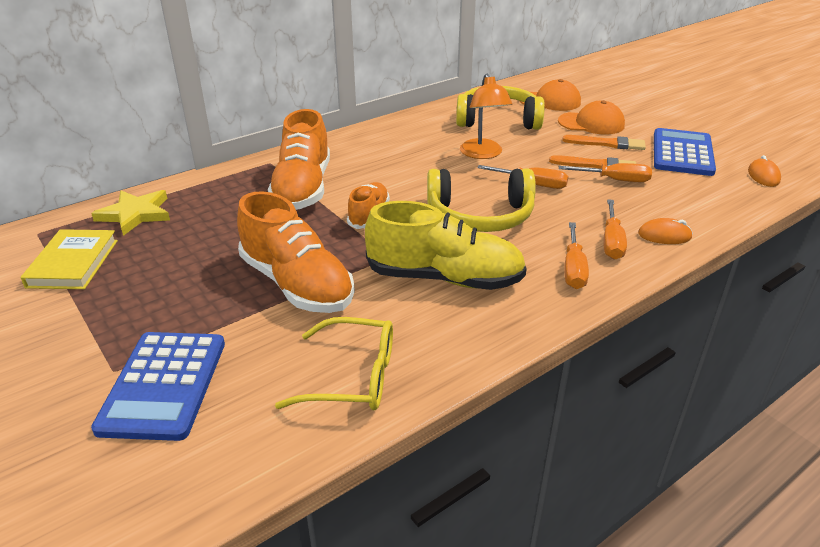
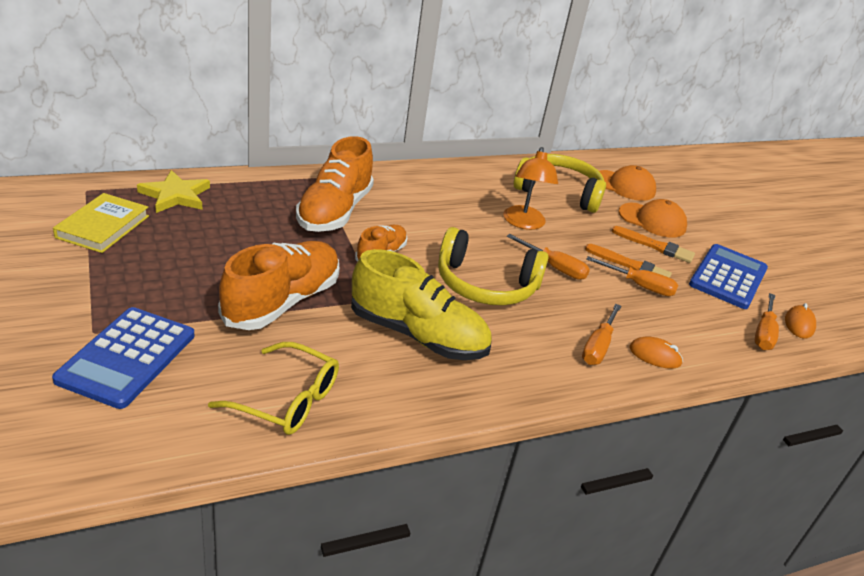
camera: 10 degrees right, 0 degrees up
orange shoe [237,191,355,313] -> orange shoe turned 120 degrees counterclockwise [218,241,340,330]
orange screwdriver [565,222,589,289] -> orange screwdriver moved to [755,293,779,350]

